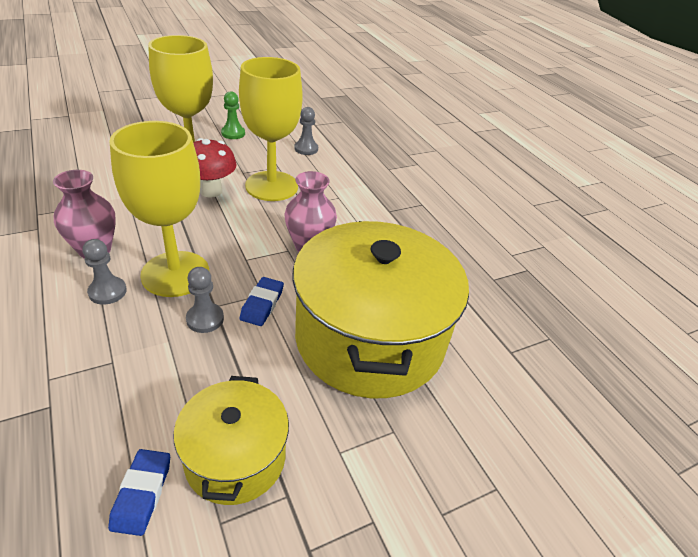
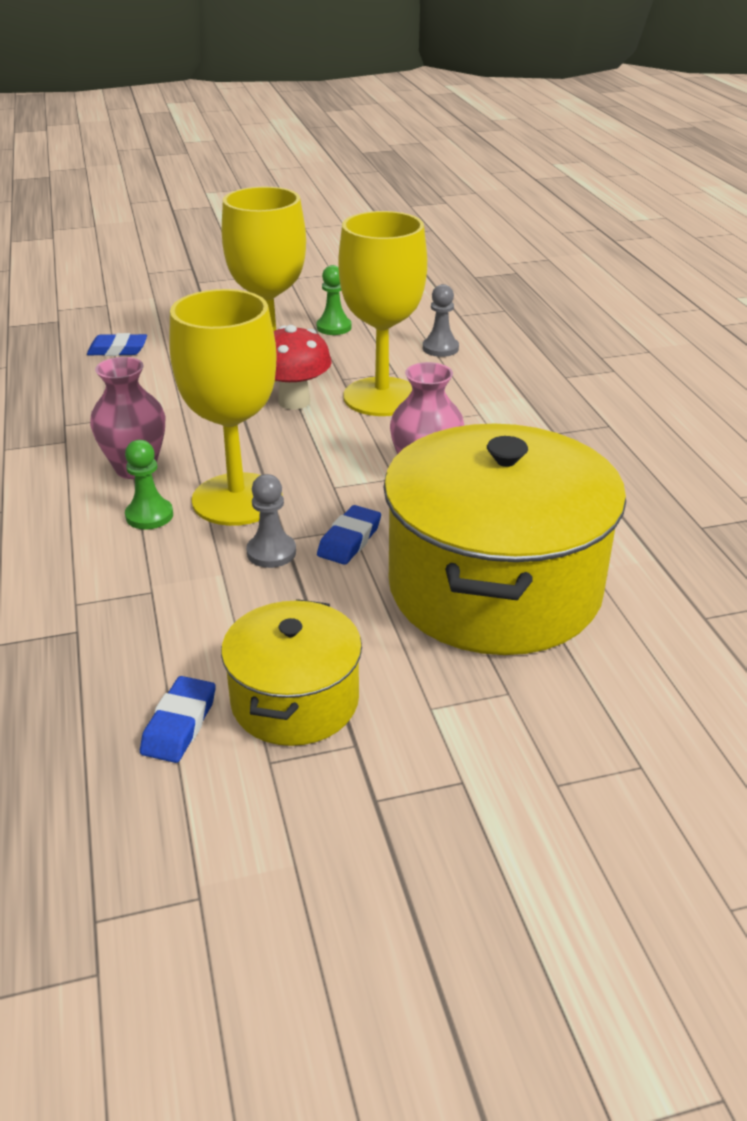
camera: 15 degrees right, 5 degrees down
grey pawn [83,239,127,305] -> green pawn [125,440,173,530]
none -> blue eraser [87,333,147,356]

